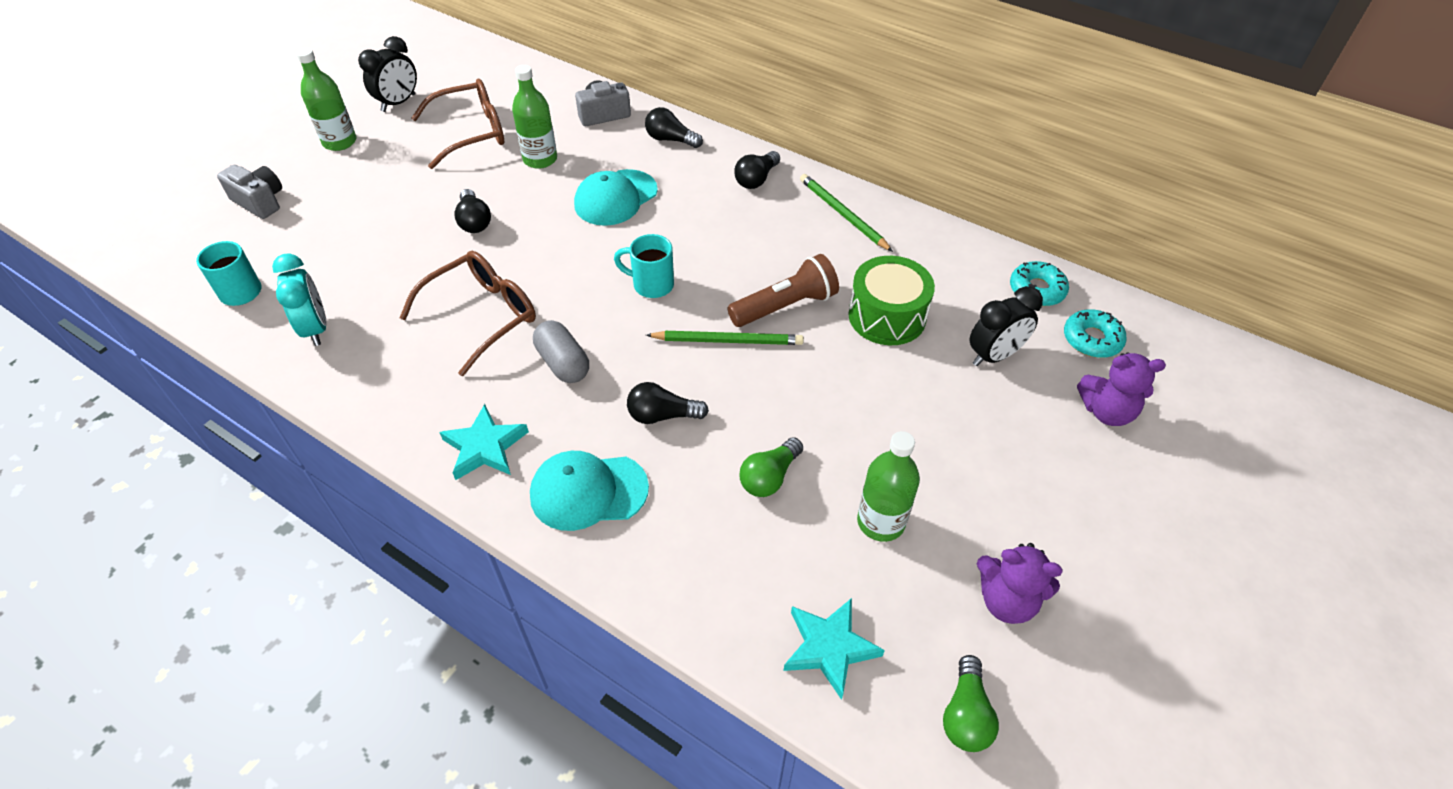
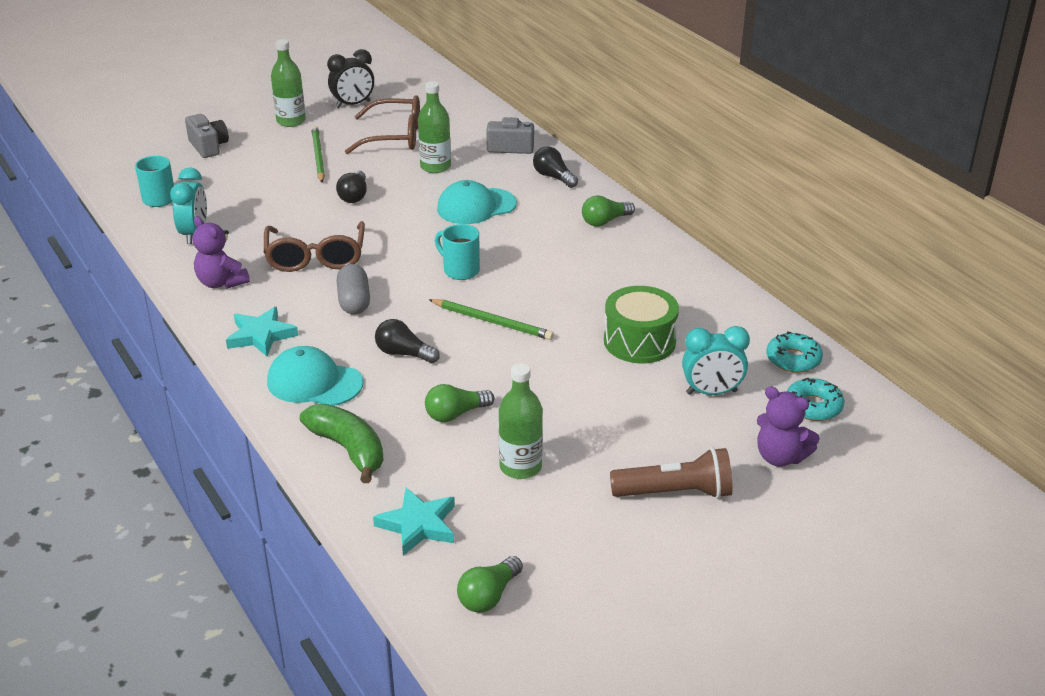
camera: 25 degrees right, 15 degrees down
brown glasses [400,251,536,376] -> brown glasses turned 105 degrees clockwise [264,221,365,272]
brown flashlight [727,254,839,327] -> brown flashlight moved to [610,447,733,499]
black light bulb [734,151,780,189] -> green light bulb [582,195,635,227]
green pencil [800,174,893,252] -> green pencil moved to [311,126,325,183]
black clock [970,286,1043,366] -> turquoise clock [682,326,750,395]
purple teddy bear [977,543,1063,624] -> purple teddy bear moved to [193,216,250,289]
none -> green banana [300,404,384,483]

